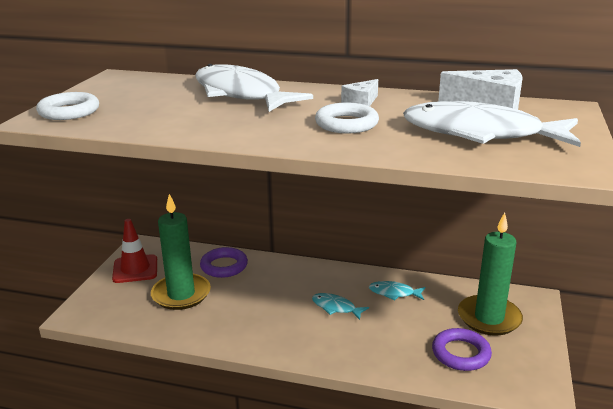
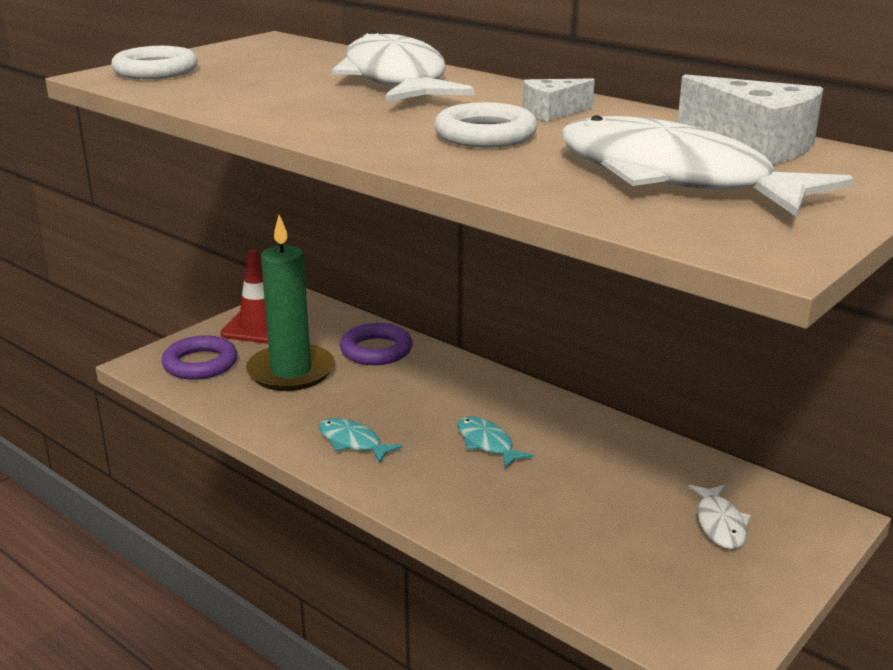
camera: 25 degrees right, 0 degrees up
turquoise fish [369,281,425,301] -> turquoise fish moved to [319,418,403,463]
purple ring [432,328,492,371] -> purple ring moved to [161,335,237,380]
green candle [458,213,523,335] -> white fish [688,485,751,549]

